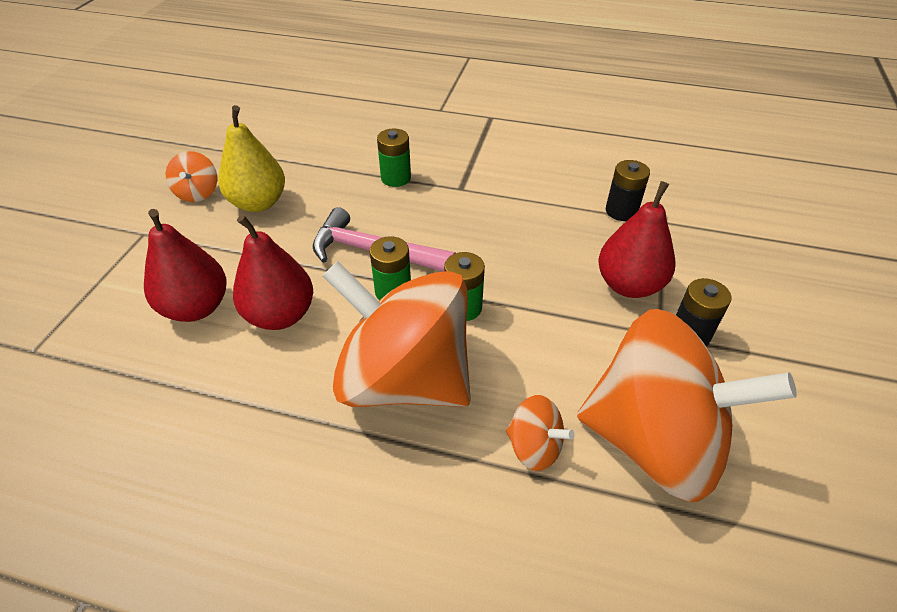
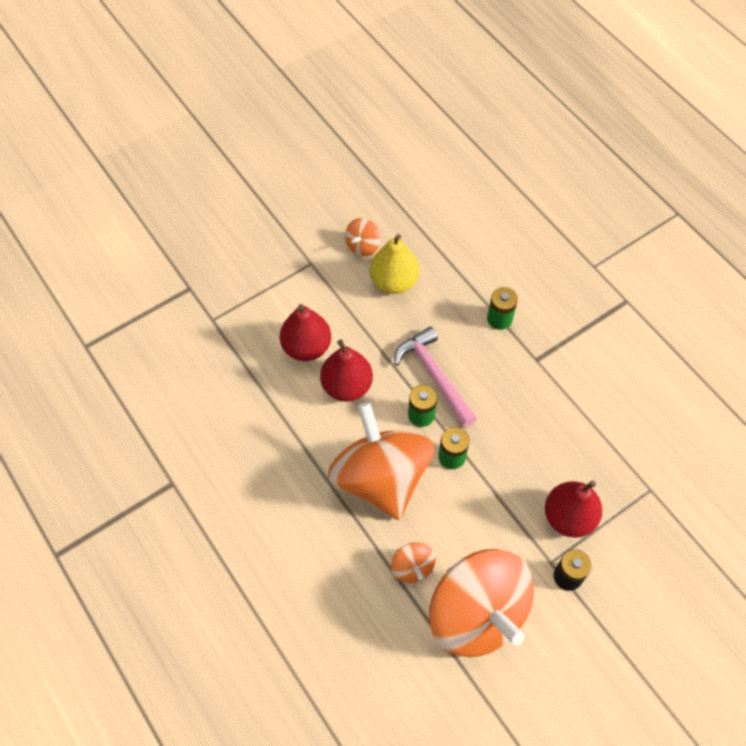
camera: 40 degrees right, 15 degrees up
black battery [606,160,650,221] -> none

